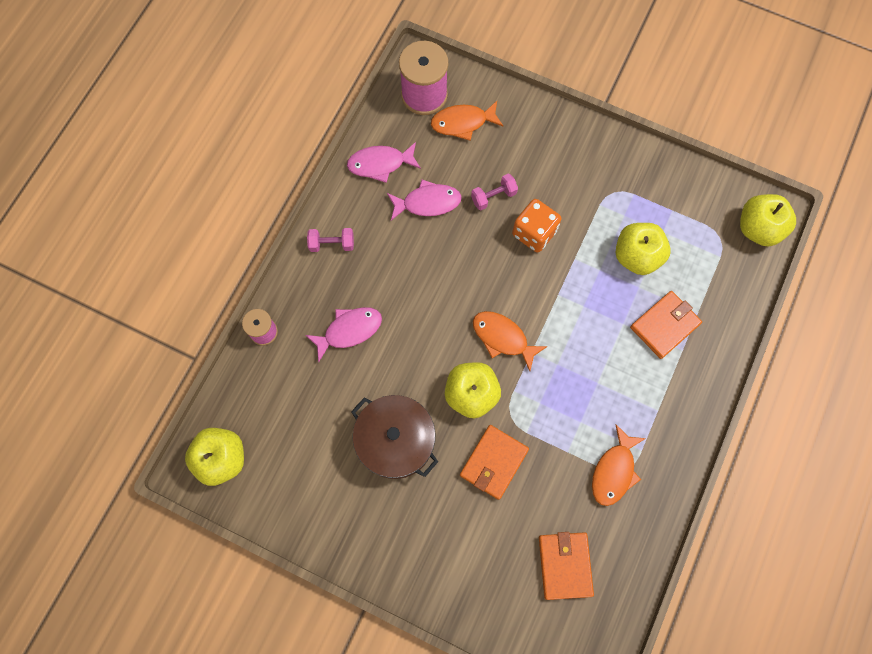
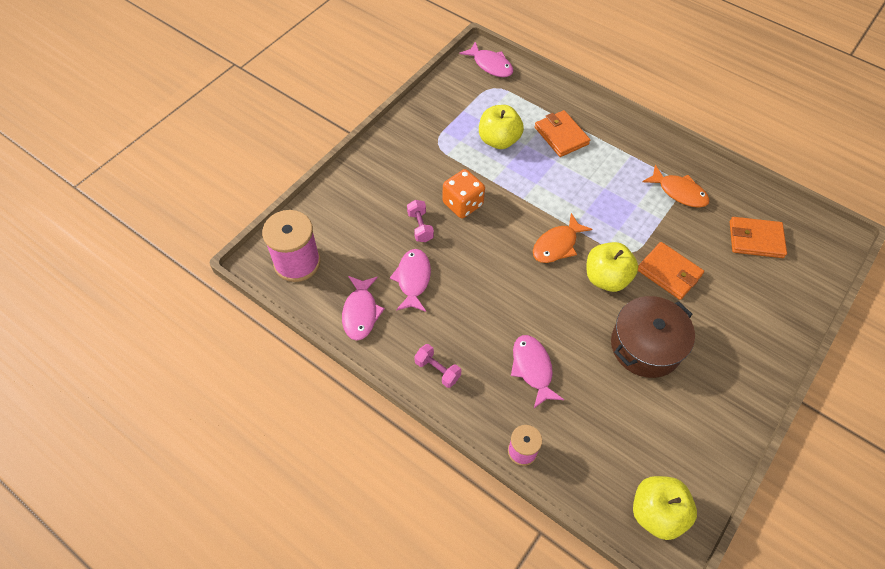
camera: 80 degrees left, 15 degrees down
pink dumbbell [307,228,354,252] -> pink dumbbell turned 60 degrees counterclockwise [414,344,461,388]
orange fish [431,101,503,141] -> none
yellow apple [740,194,796,246] -> pink fish [460,42,513,77]

